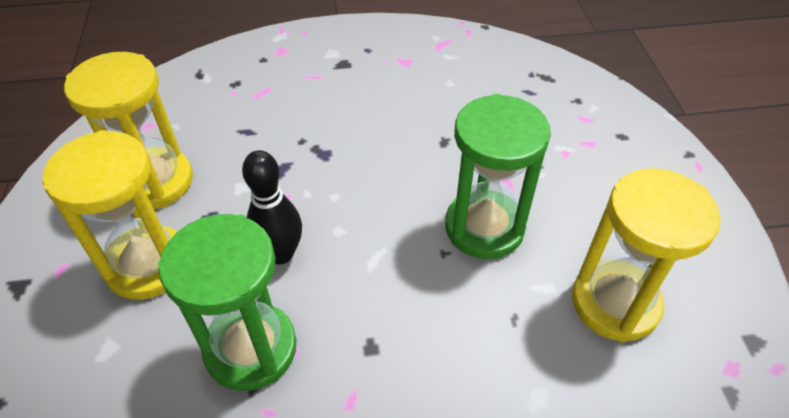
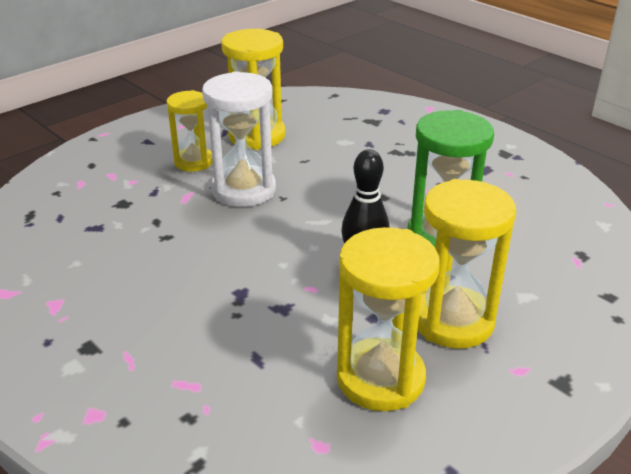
camera: 125 degrees left, 15 degrees down
green hourglass [445,94,551,259] -> white hourglass [202,71,276,207]
none -> yellow hourglass [167,90,213,172]

